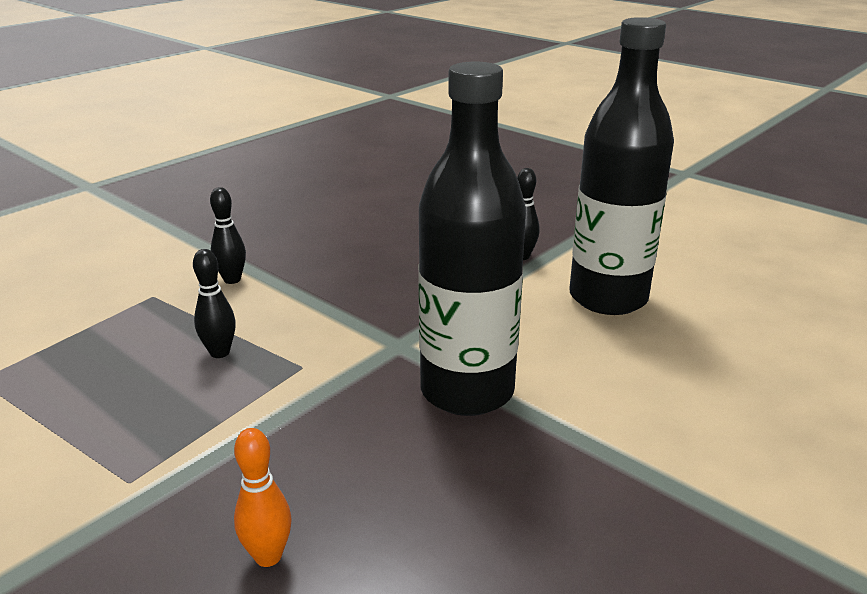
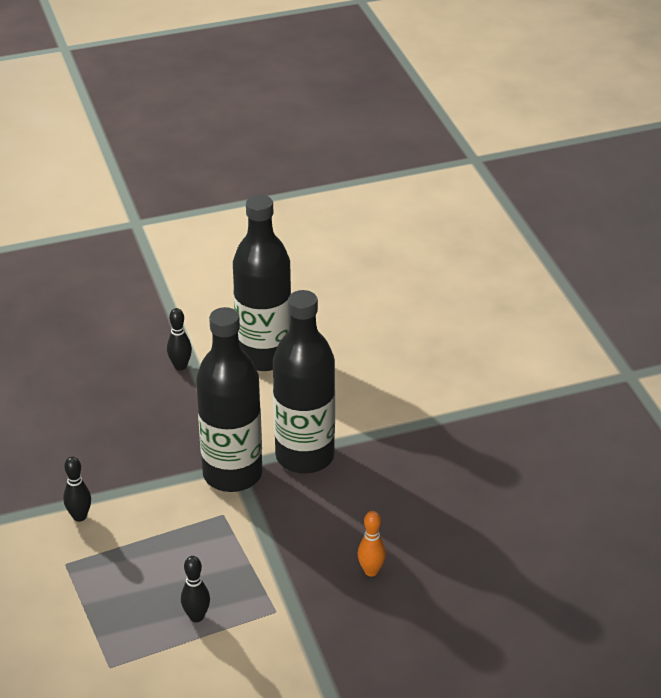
camera: 60 degrees left, 10 degrees up
black bowling pin [193,249,236,358] -> black bowling pin moved to [181,556,210,622]
none -> black bottle [196,307,262,492]

